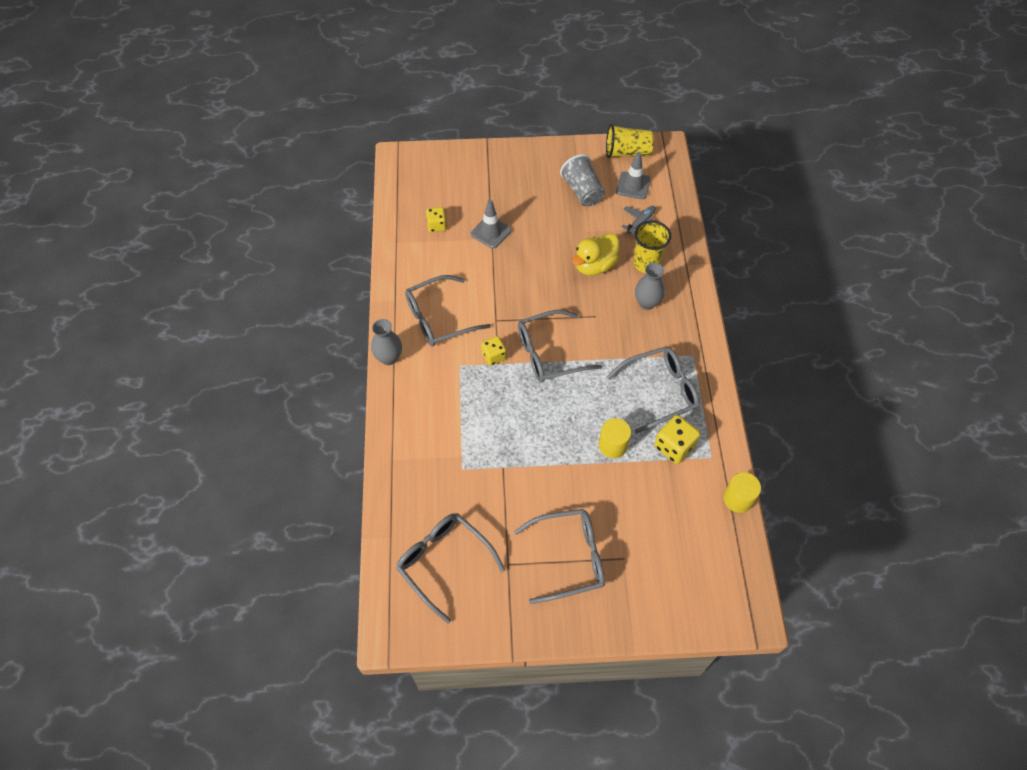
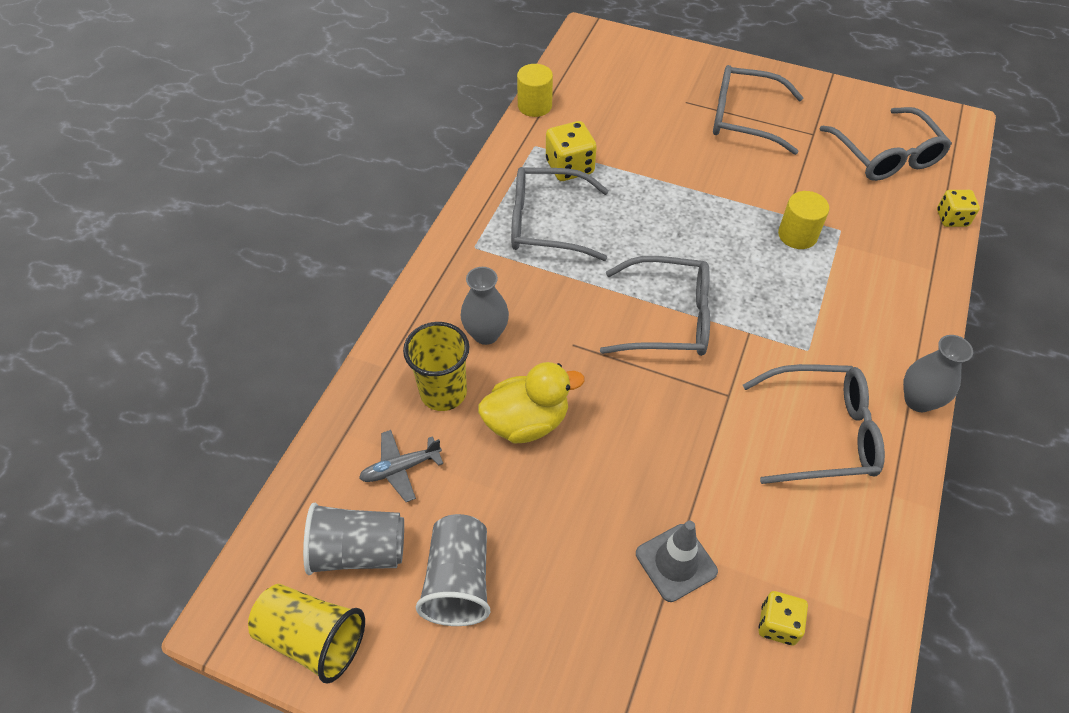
camera: 155 degrees left, 5 degrees down
yellow dice [481,336,506,366] -> yellow dice moved to [937,190,980,227]
yellow cylinder [599,418,631,458] -> yellow cylinder moved to [778,191,829,249]
grey traffic cone [616,152,651,199] -> grey cup [303,503,404,575]

